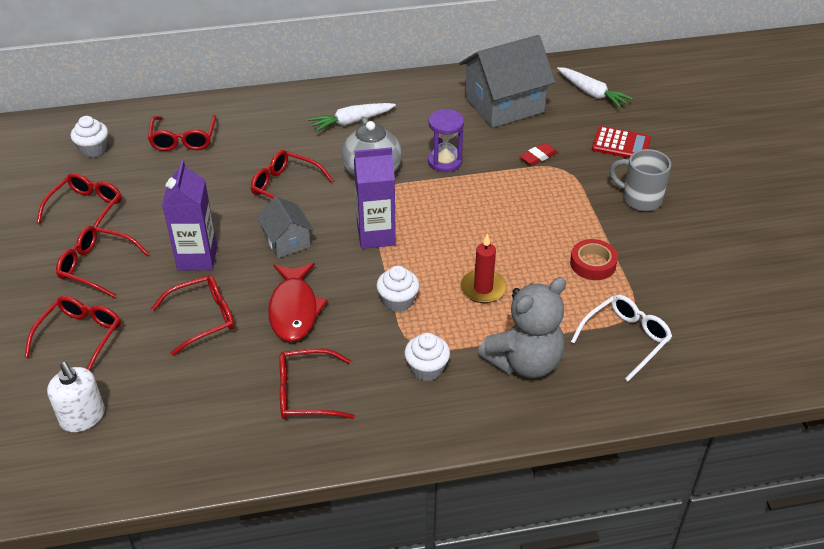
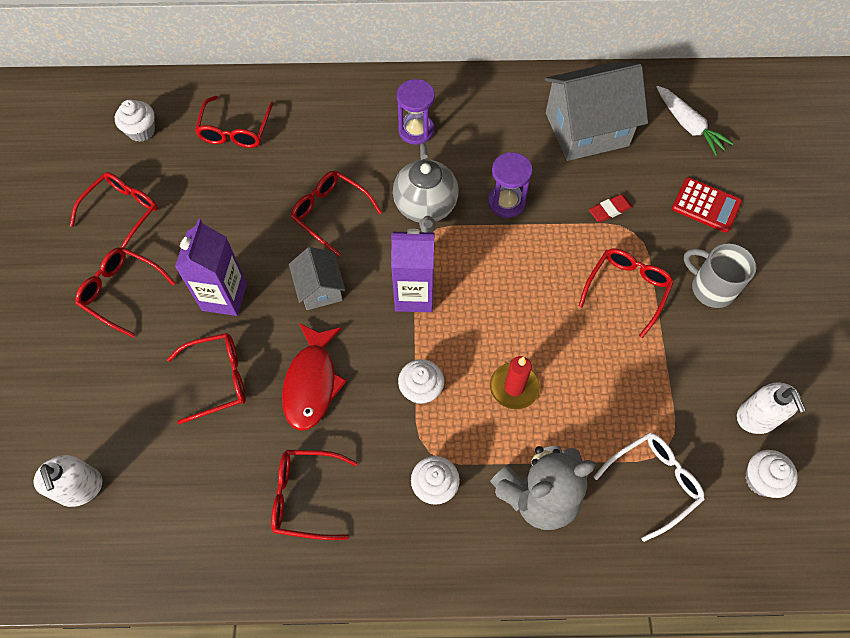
camera: 10 degrees right, 20 degrees up
red glasses [25,296,121,370] -> red glasses moved to [579,249,674,338]
white carrot [308,103,396,132] -> purple hourglass [397,79,435,145]
red tape [570,239,618,280] -> none
none -> white soap dispenser [737,383,806,434]
none -> white cupcake [745,450,798,498]

